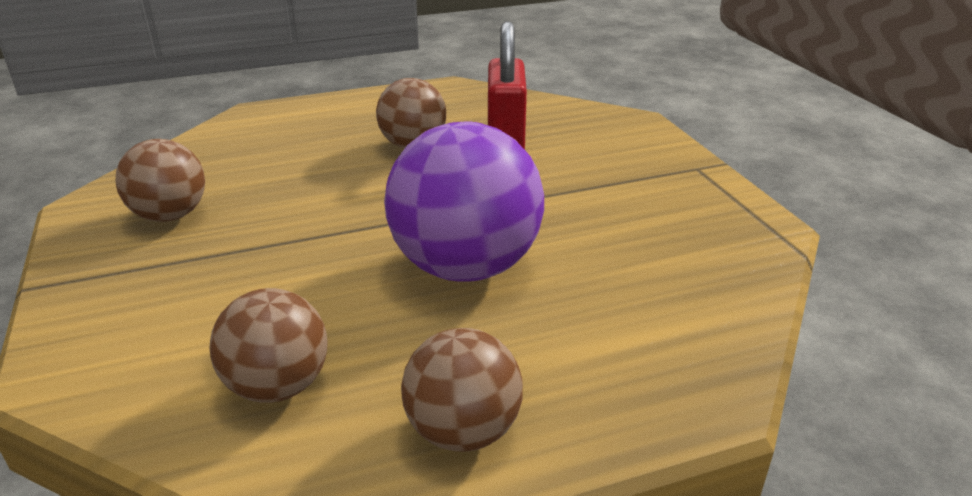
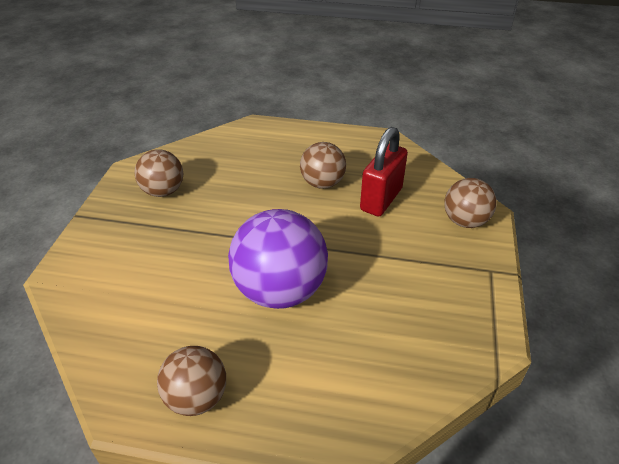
camera: 30 degrees right, 10 degrees up
brown ball [209,288,328,403] -> brown ball moved to [444,178,497,228]

